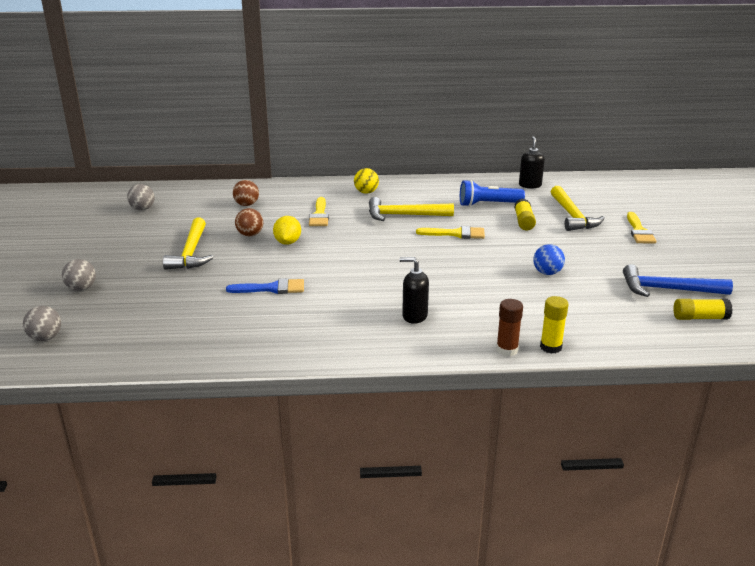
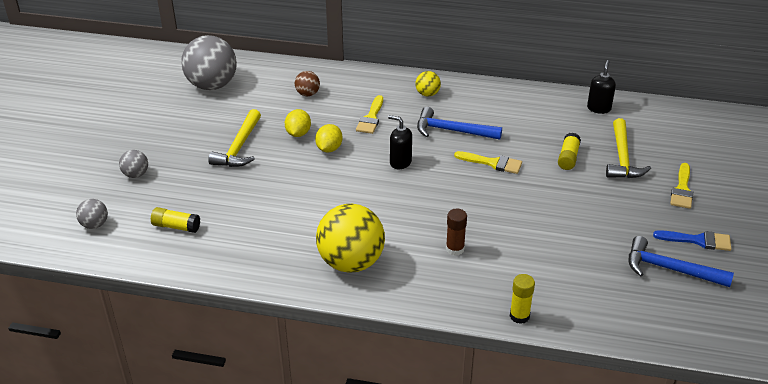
camera: 15 degrees right, 10 degrees up
grey ball [127,184,155,210] -> grey ball [181,35,237,90], size x2.16
blue brush [226,278,304,294] -> blue brush moved to [653,230,731,251]
brown ball [235,208,263,236] -> yellow lemon [285,109,311,137]
yellow hammer [369,197,454,221] -> blue hammer [417,107,502,140]
black soap dispenser [400,257,429,324] -> black soap dispenser moved to [388,115,412,169]
blue flashlight [460,180,525,207] -> none
brown glue stick [496,299,523,356] -> brown glue stick moved to [446,208,467,256]
blue ball [533,244,565,275] -> none
yellow glue stick [673,299,733,320] -> yellow glue stick moved to [151,207,200,233]
none -> yellow ball [316,204,385,273]

